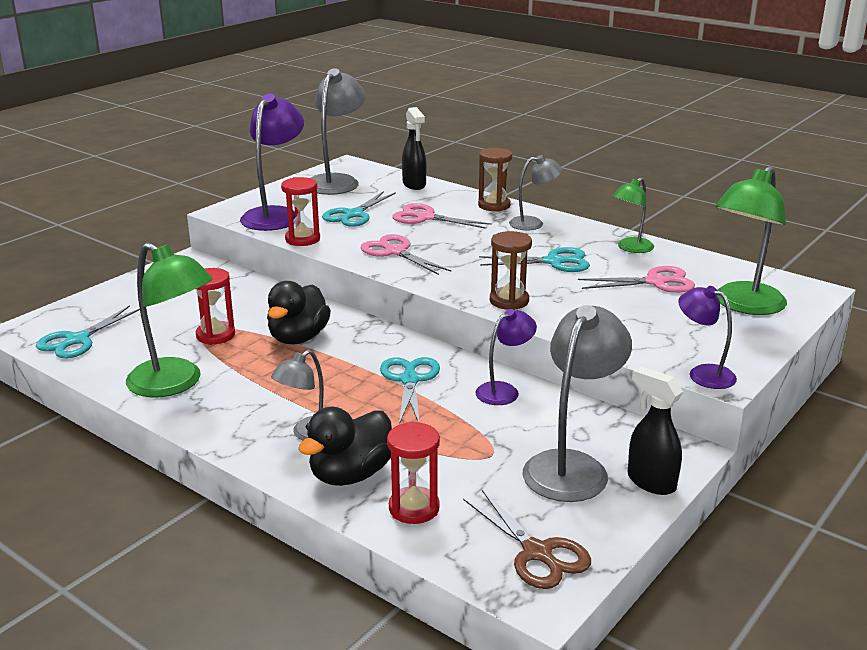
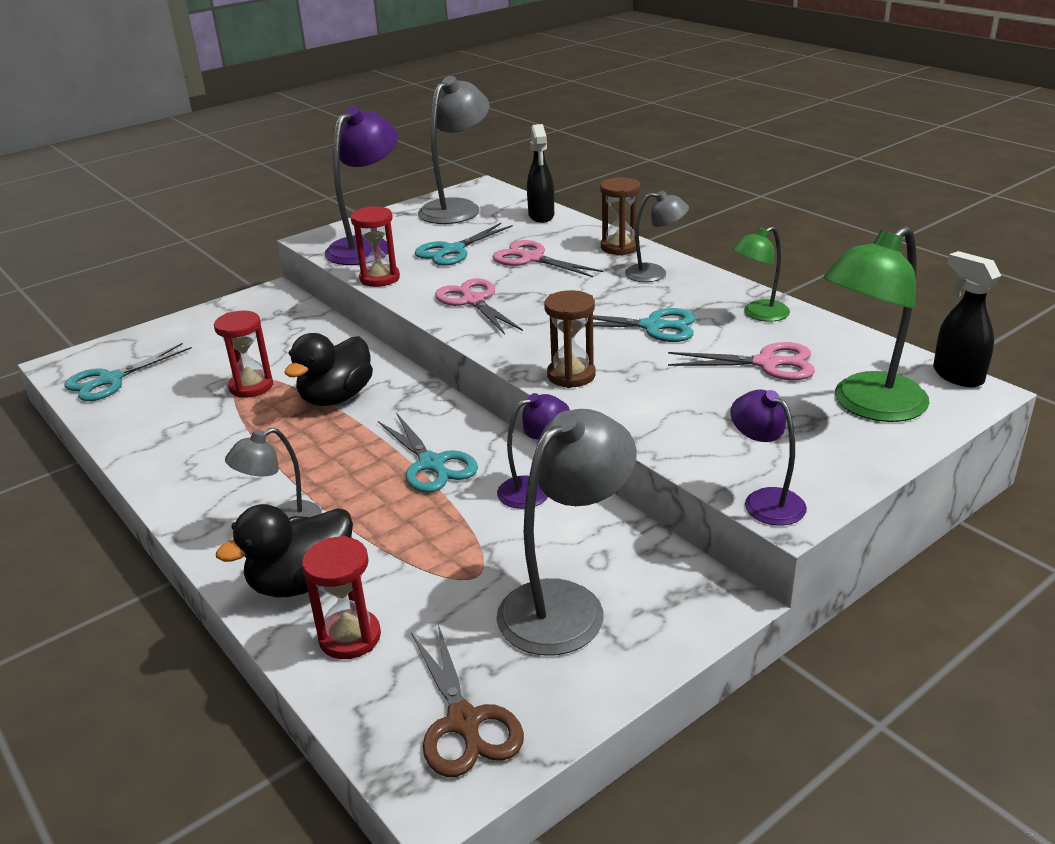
camera: 15 degrees right, 5 degrees up
green lamp [126,243,213,397] -> none
turquoise scissors [380,357,440,424] -> turquoise scissors turned 135 degrees clockwise [378,414,478,493]
black spray bottle [628,366,683,495] -> black spray bottle moved to [933,251,1001,387]

